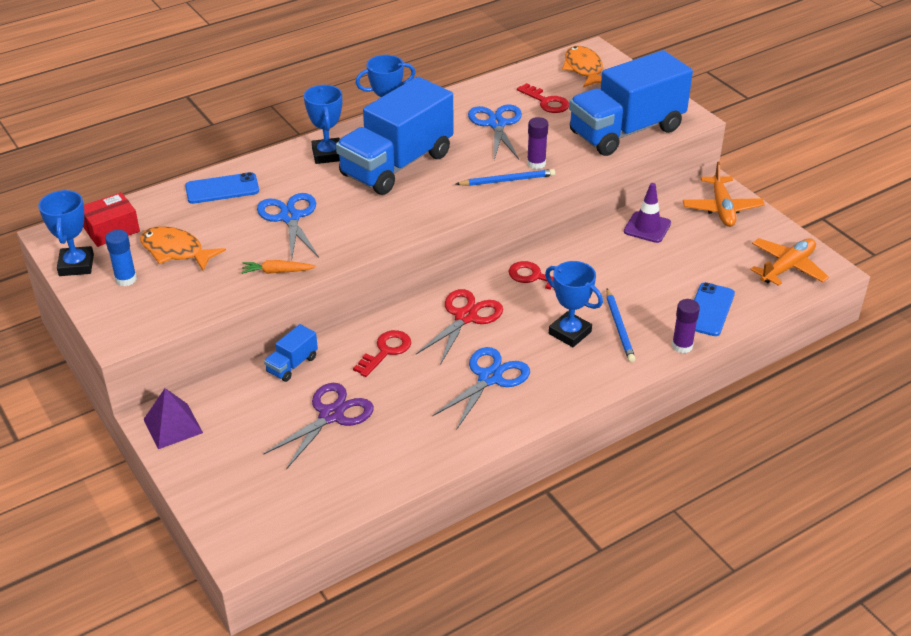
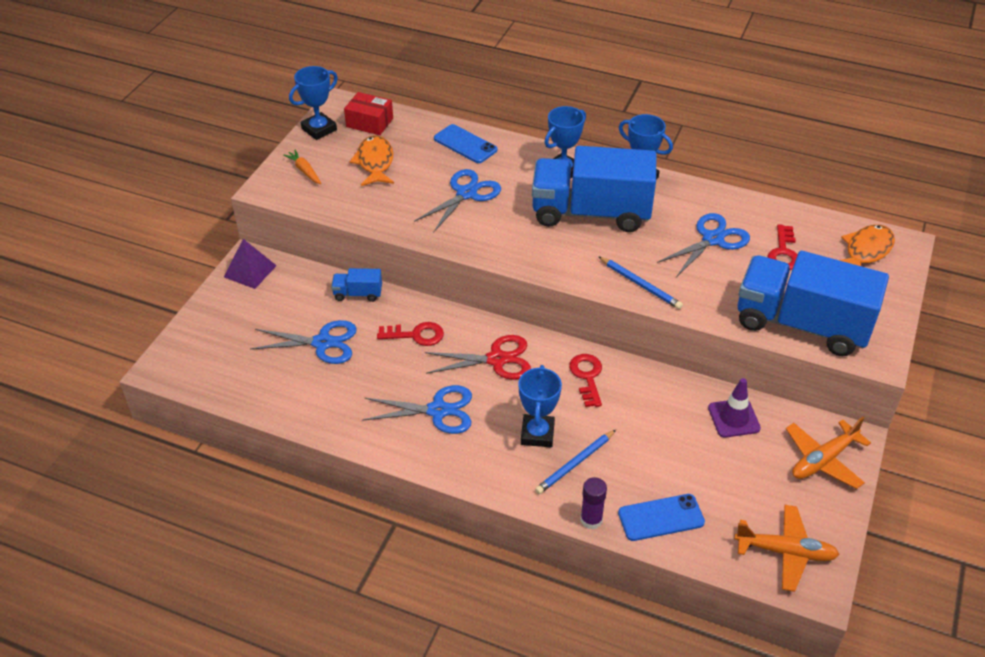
camera: 55 degrees right, 5 degrees up
blue glue stick [105,230,137,286] -> none
orange carrot [241,260,316,274] -> orange carrot moved to [283,150,322,184]
purple scissors [264,383,374,470] -> blue scissors [250,320,357,364]
purple glue stick [527,117,548,169] -> none

